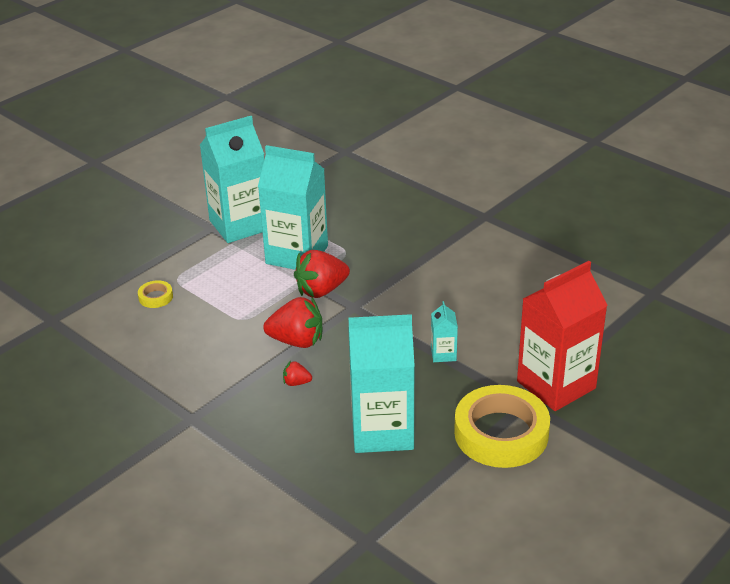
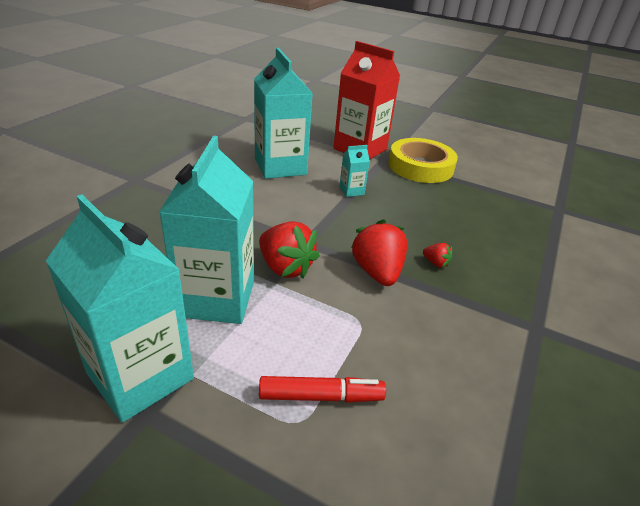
camera: 110 degrees left, 0 degrees up
yellow tape [138,280,173,308] -> none
red strawberry [283,361,312,386] -> red strawberry turned 45 degrees counterclockwise [423,243,452,268]
turquoise carton [348,314,415,453] -> turquoise carton moved to [254,48,313,179]
none -> red marker [259,376,386,403]

